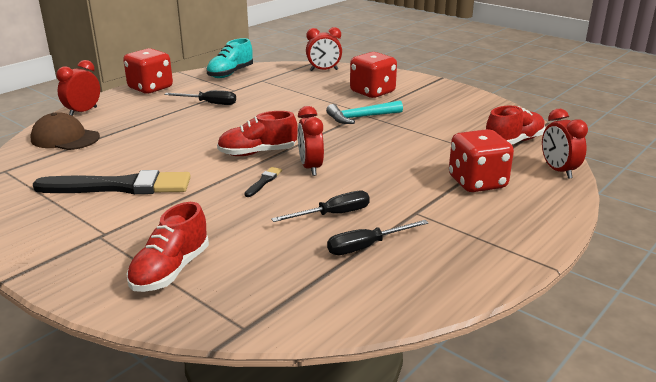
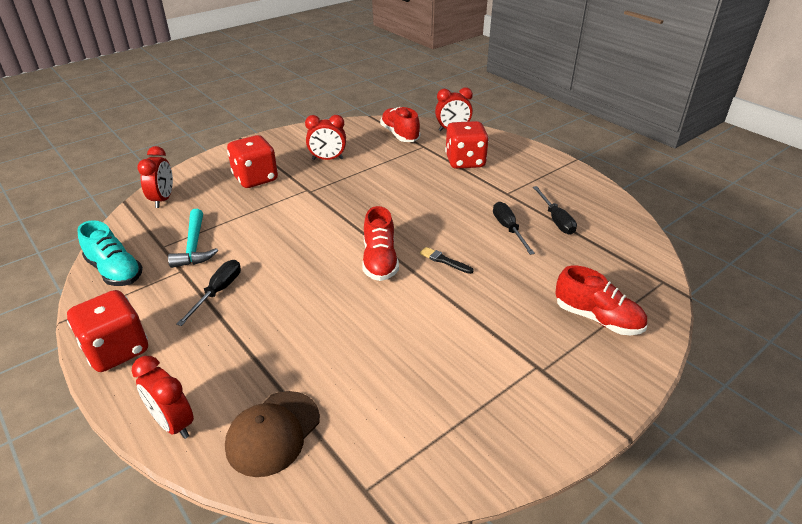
camera: 80 degrees left, 10 degrees up
black brush [33,170,191,194] -> none
red clock [298,106,324,176] -> red clock moved to [305,115,346,160]
turquoise hammer [326,101,403,124] -> turquoise hammer moved to [168,209,218,268]

